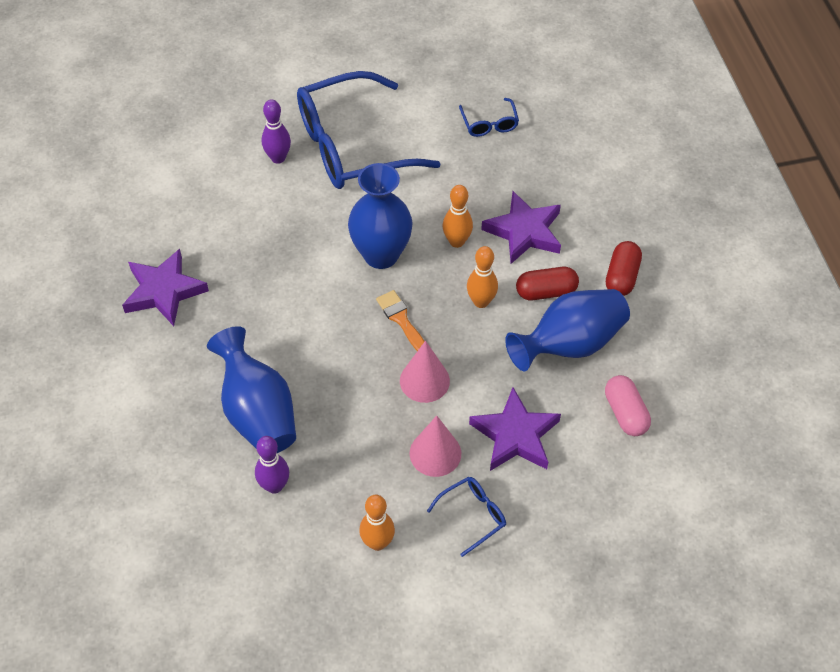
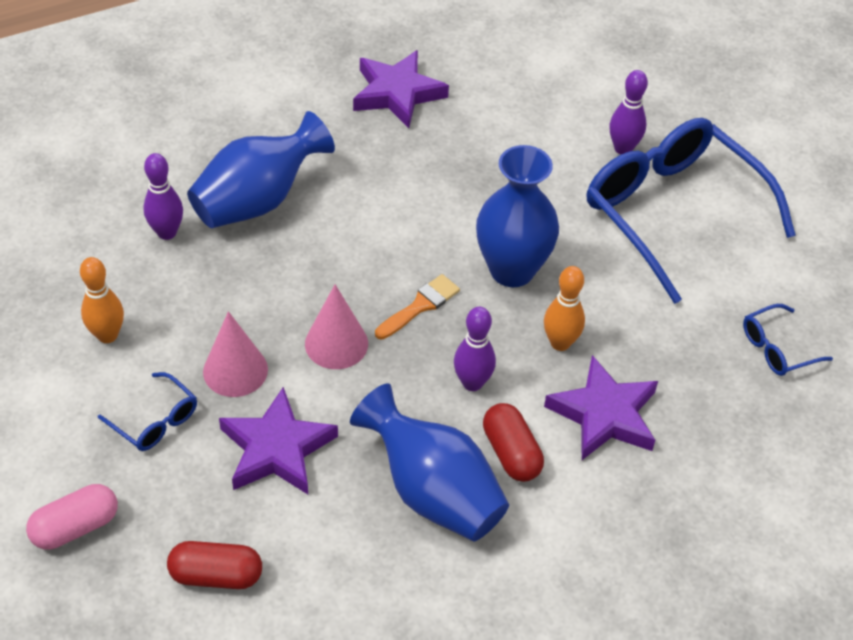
camera: 75 degrees right, 5 degrees down
orange bowling pin [467,246,498,308] -> purple bowling pin [454,307,496,391]
pink capsule [605,375,651,436] -> pink capsule moved to [26,484,118,550]
red capsule [606,241,642,296] -> red capsule moved to [167,541,262,589]

